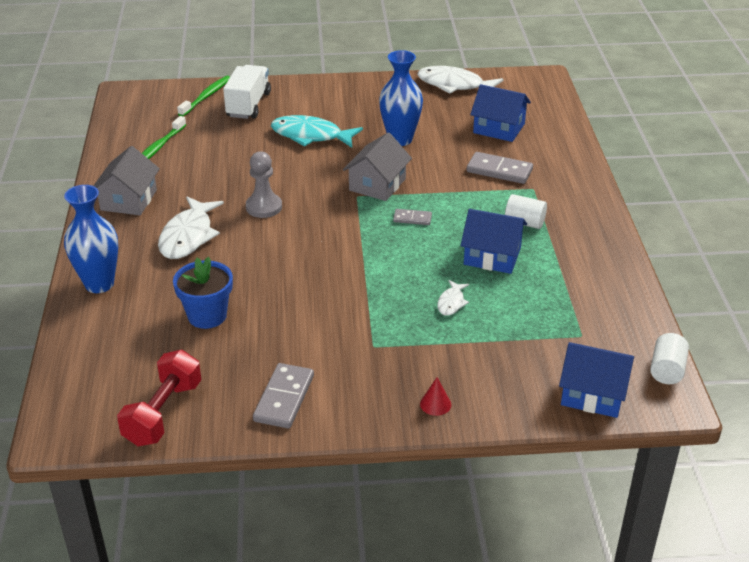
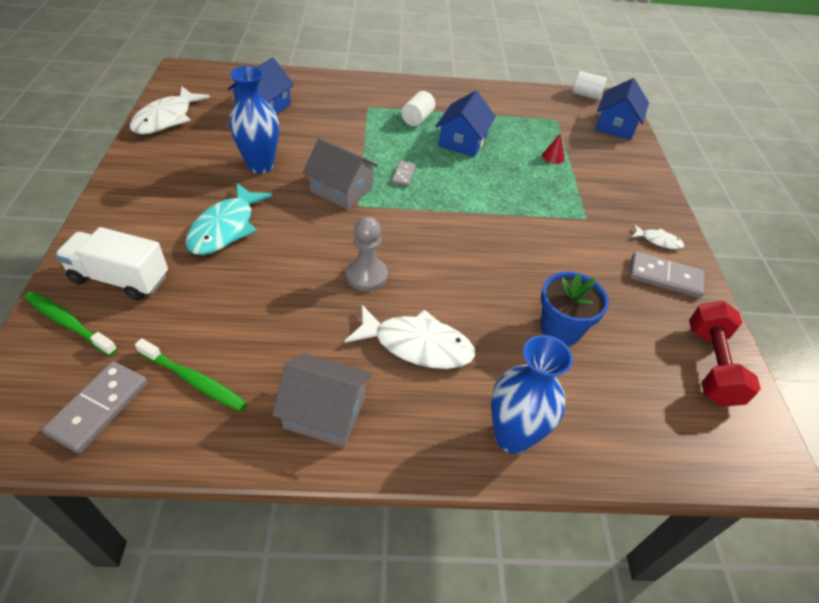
camera: 90 degrees left, 10 degrees up
red dumbbell [117,350,201,446] -> red dumbbell turned 75 degrees clockwise [689,301,761,407]
red cone [420,377,451,416] -> red cone moved to [542,133,565,164]
white fish [437,280,469,316] -> white fish moved to [631,224,684,249]
grey domino [467,152,533,184] -> grey domino moved to [42,361,148,454]

